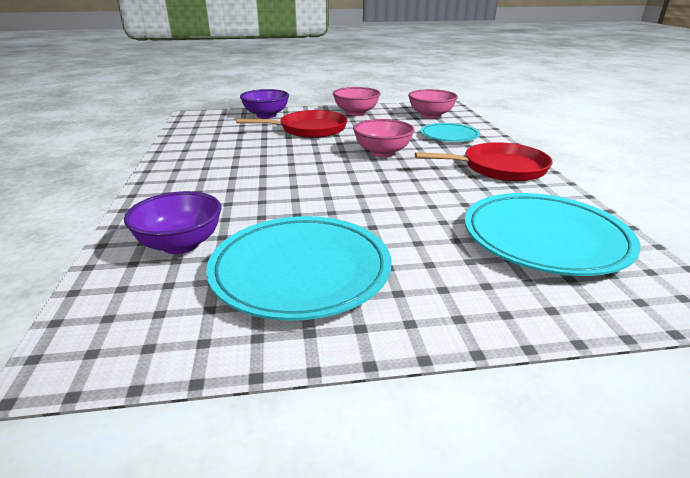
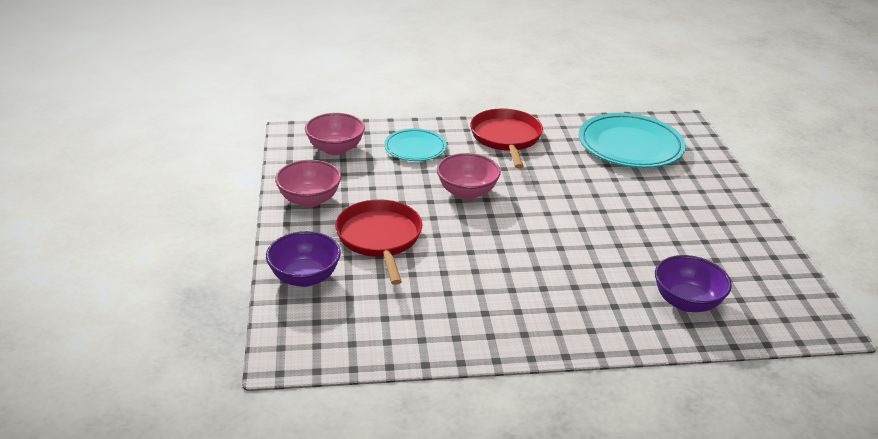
camera: 90 degrees left, 5 degrees up
turquoise plate [206,216,391,321] -> none

